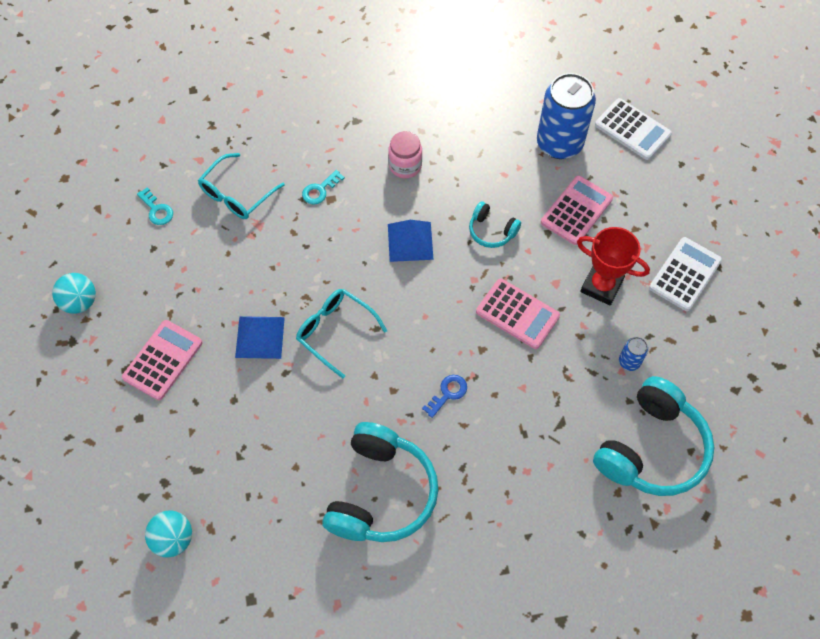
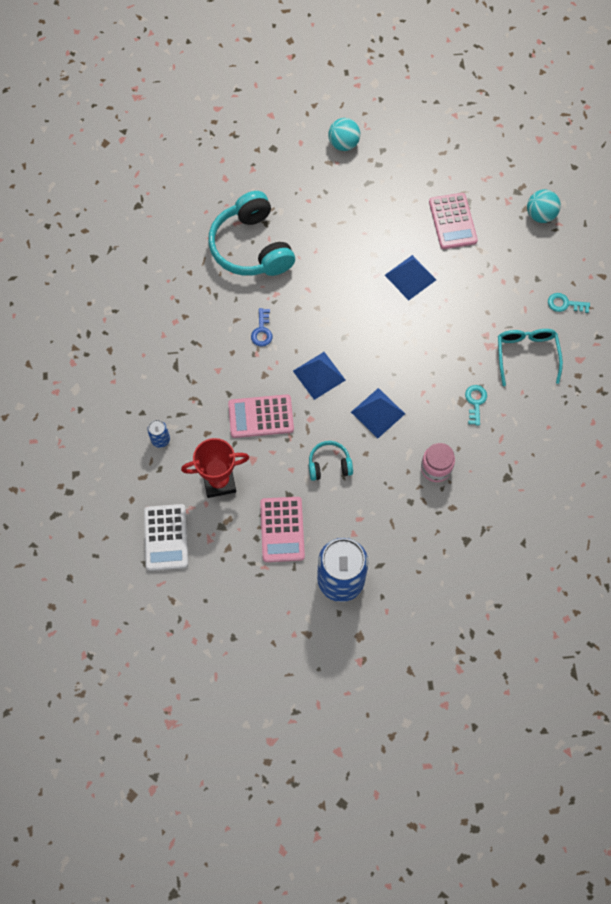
camera: 140 degrees right, 5 degrees up
turquoise glasses [296,289,387,378] -> none
turquoise headphones [593,376,714,496] -> none
white calculator [595,98,672,160] -> none
none -> blue pyramid [293,352,345,400]

